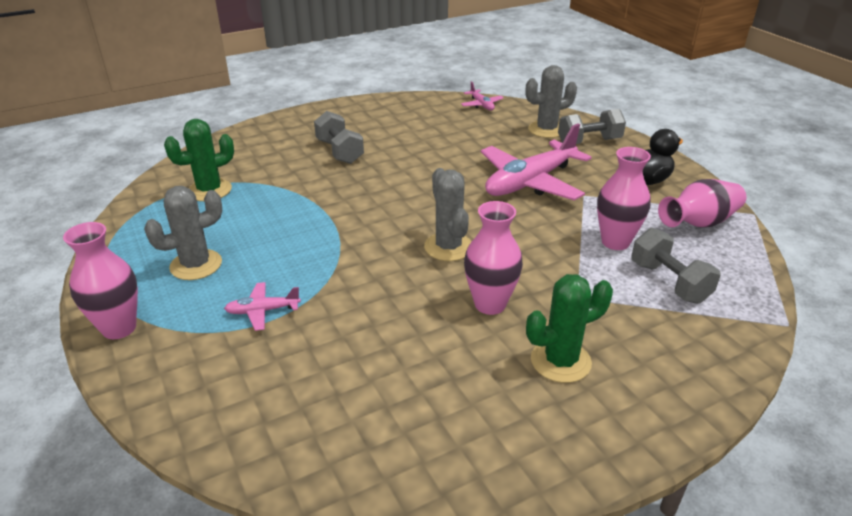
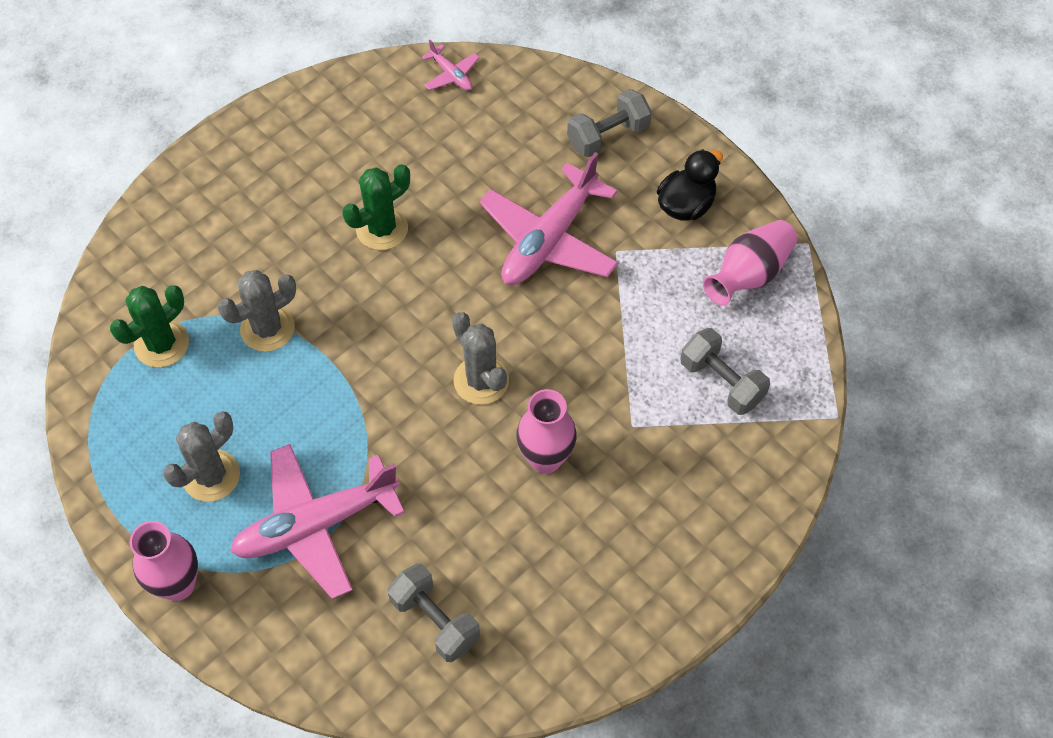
camera: 15 degrees left, 25 degrees up
pink plane [224,282,301,331] -> pink plane [230,444,405,599], size x2.25
grey dumbbell [314,111,364,164] -> grey dumbbell moved to [388,563,480,662]
grey cactus [526,65,577,138] -> grey cactus moved to [218,270,296,352]
green cactus [526,274,613,383] -> green cactus moved to [342,164,410,250]
pink vase [597,147,651,250] -> none

